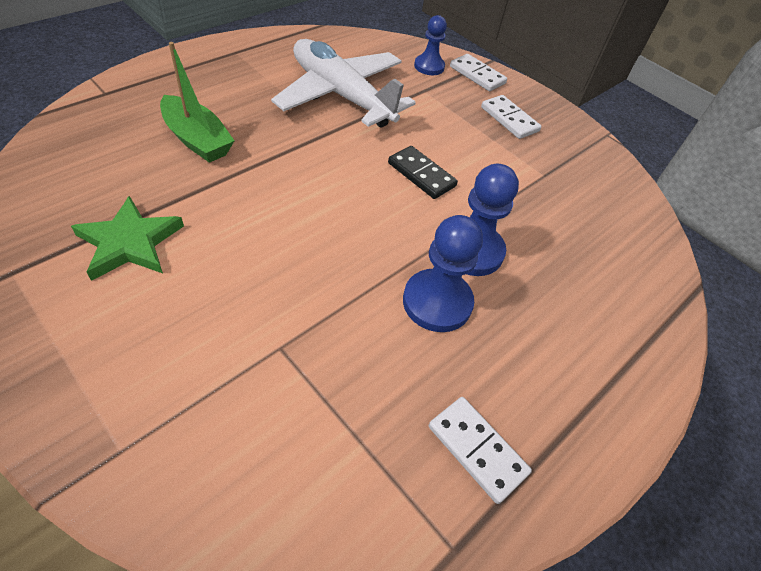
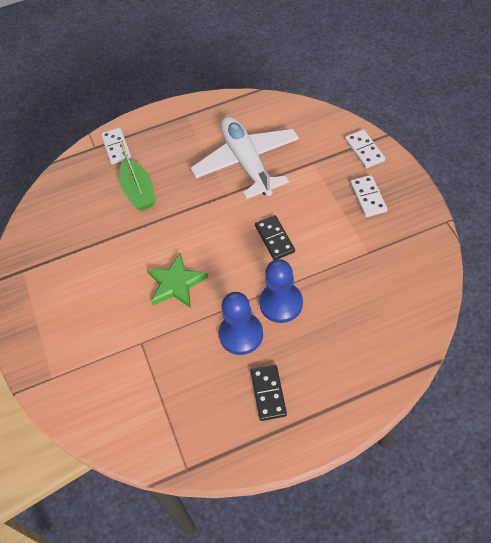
camera: 35 degrees right, 5 degrees up
green star [71,196,184,281] -> green star moved to [147,252,208,308]
blue pawn [414,15,447,75] -> none
white domino [429,397,532,504] -> white domino moved to [101,127,131,165]
none -> black domino [251,365,287,421]

